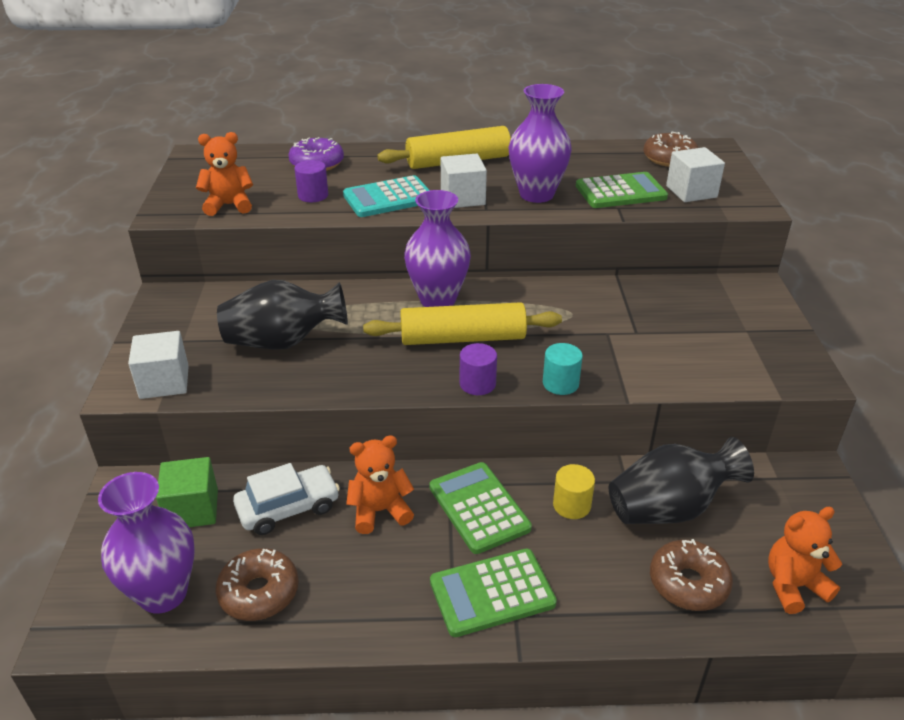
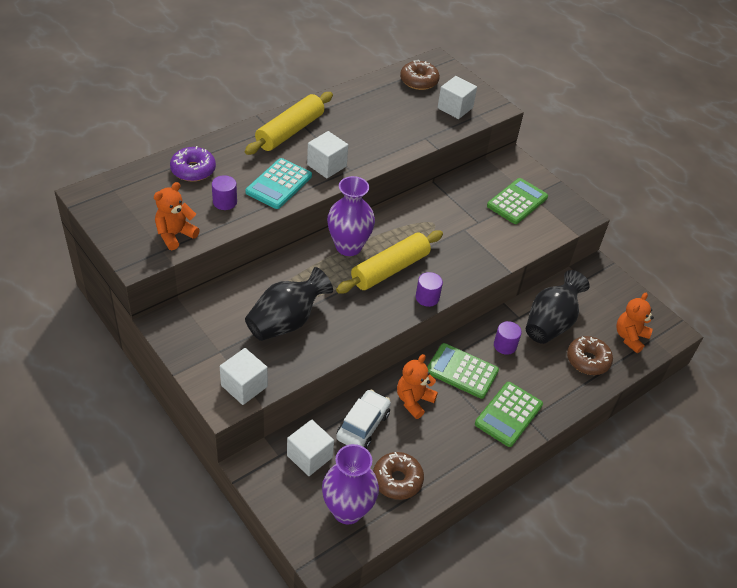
camera: 40 degrees left, 10 degrees up
green cube [156,457,218,527] -> white cube [287,420,334,476]
purple vase [508,84,572,203] -> none
turquoise cylinder [543,343,583,395] -> none
yellow cylinder [553,464,595,519] -> purple cylinder [494,321,522,355]
green calculator [576,172,668,208] -> green calculator moved to [487,178,548,224]

